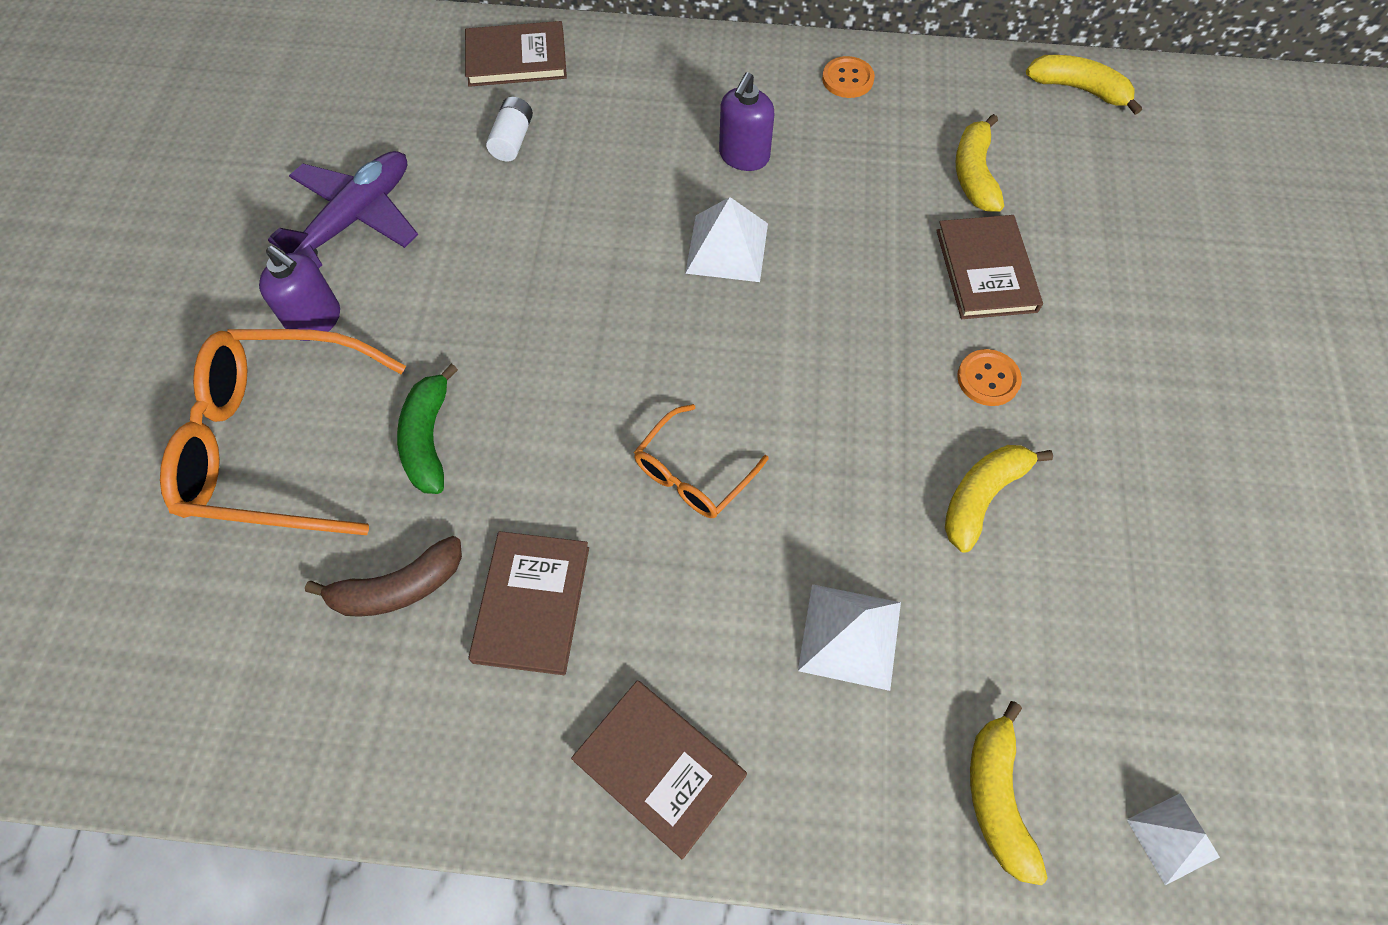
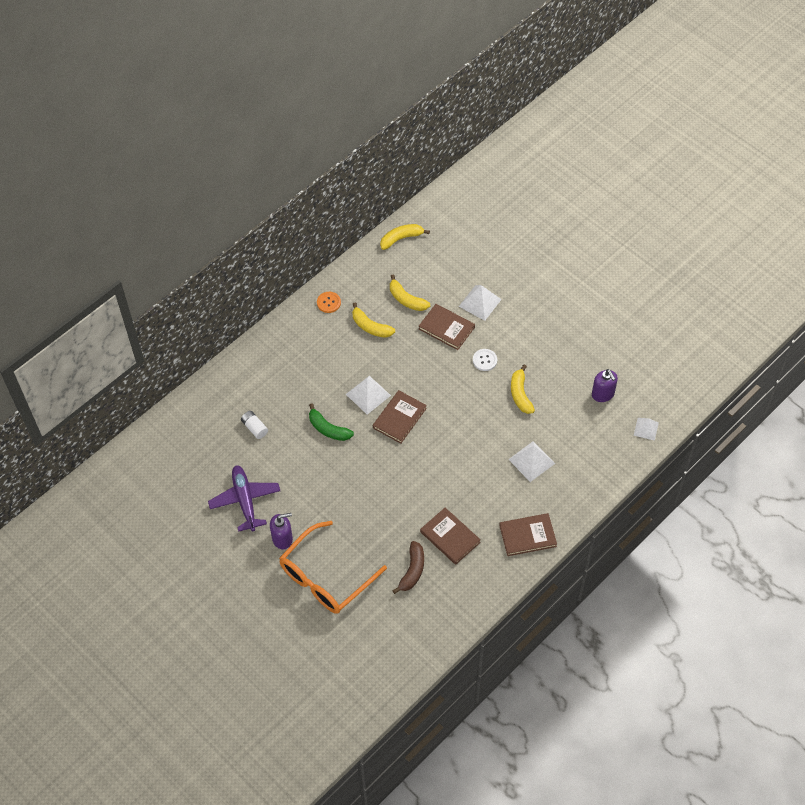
camera: 50 degrees left, 5 degrees down
green banana [397,364,458,494] -> green banana moved to [309,404,354,441]
brown book [465,21,567,87] -> brown book moved to [373,390,427,444]
orange glasses [634,404,769,518] -> none
purple soap dispenser [719,72,774,171] -> purple soap dispenser moved to [592,369,618,402]
orange button [957,349,1022,406] -> white button [473,349,497,371]
yellow banana [970,701,1048,885] -> yellow banana moved to [352,302,395,338]
none -> white pyramid [459,285,502,321]

